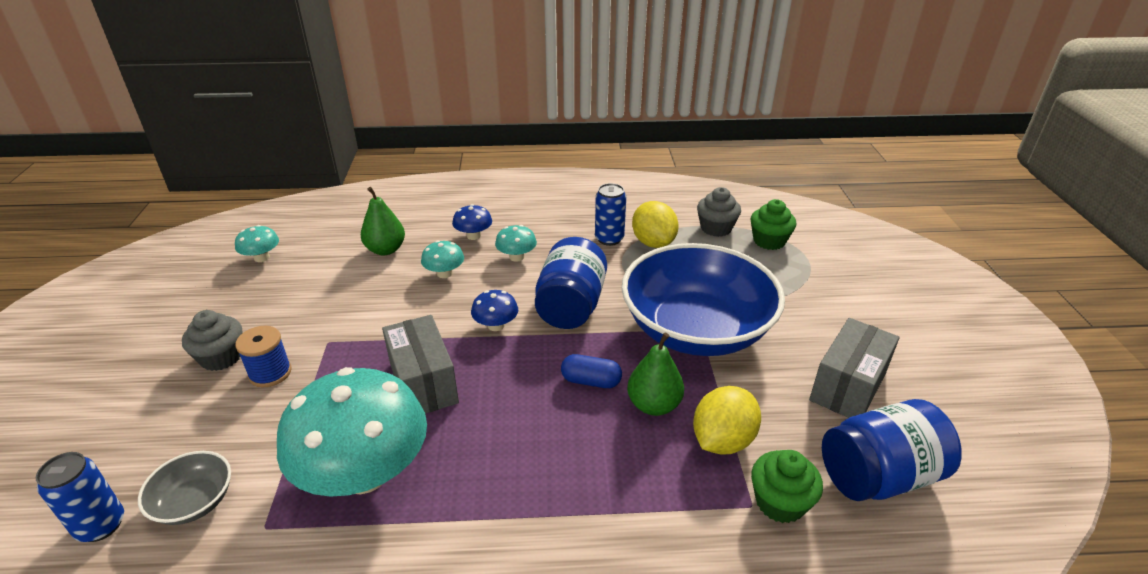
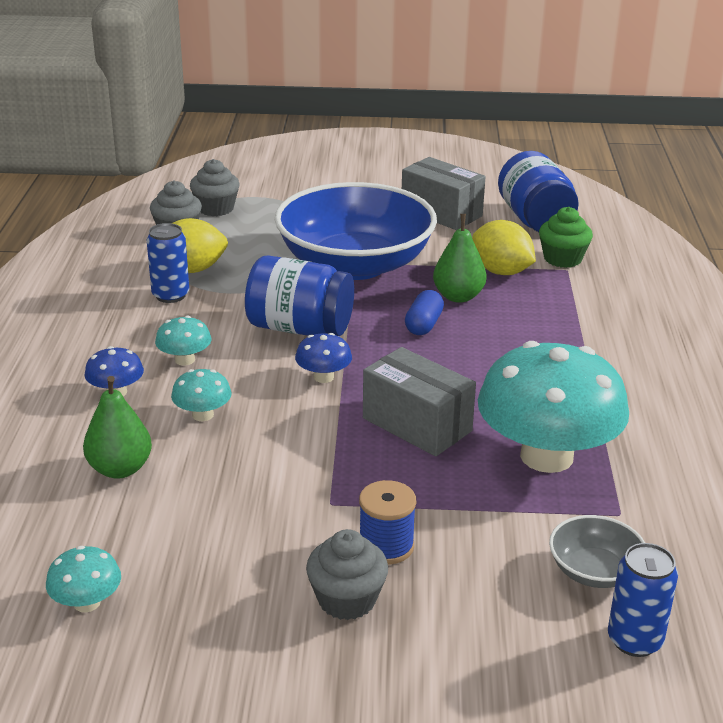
camera: 85 degrees left, 5 degrees down
grey box [382,315,459,414] -> grey box turned 60 degrees clockwise [363,347,476,456]
green cupcake [750,199,796,250] -> grey cupcake [190,159,240,216]

